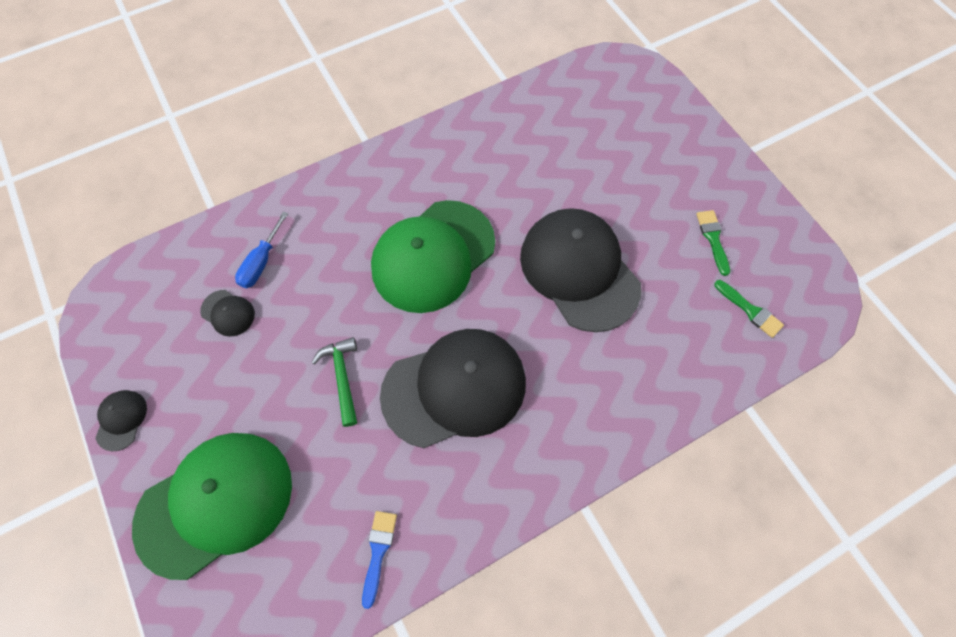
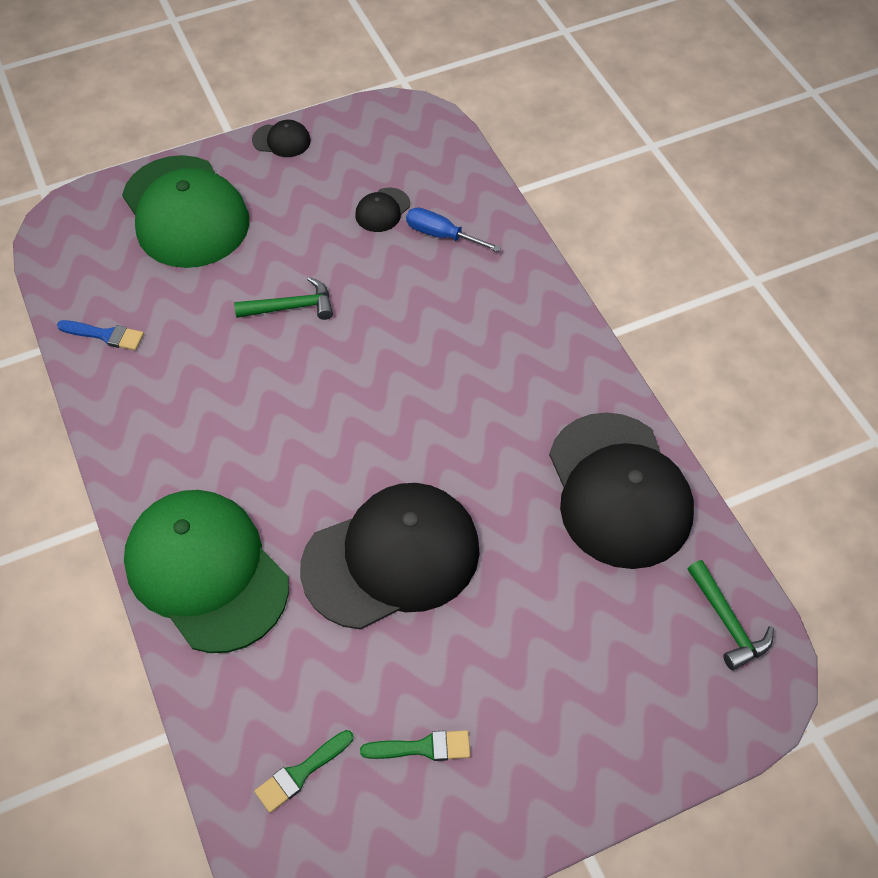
camera: 95 degrees right, 10 degrees down
green cap [371,200,495,313] -> green cap moved to [124,490,289,653]
black cap [380,329,526,448] -> black cap moved to [549,412,694,569]
none -> green hammer [687,560,774,670]

